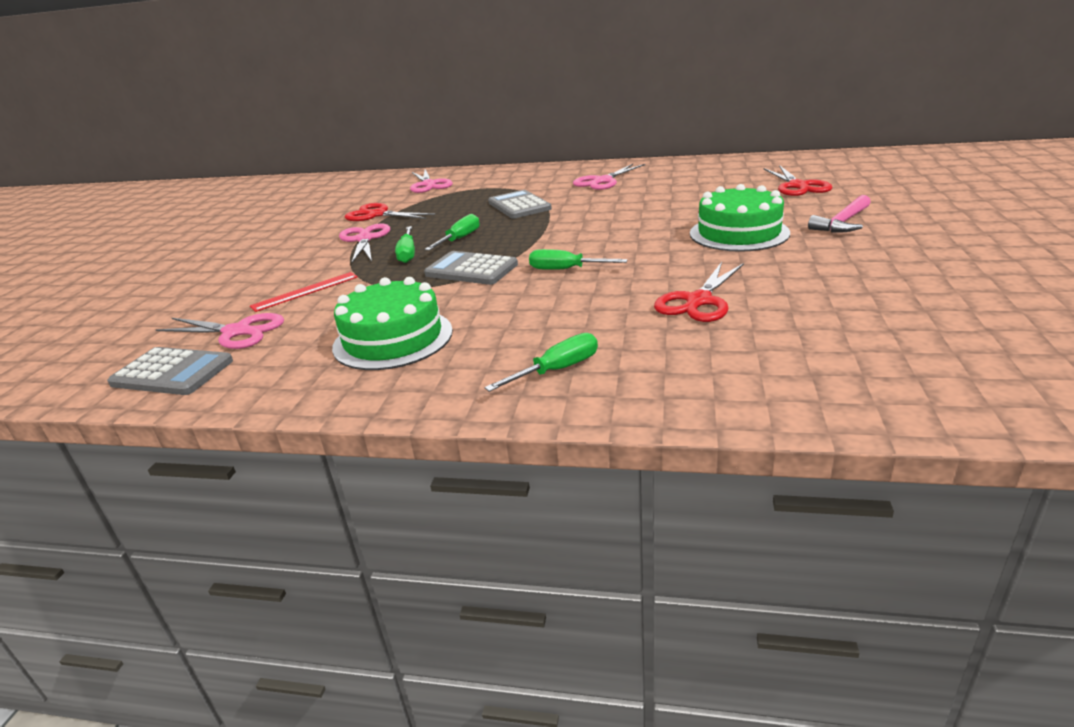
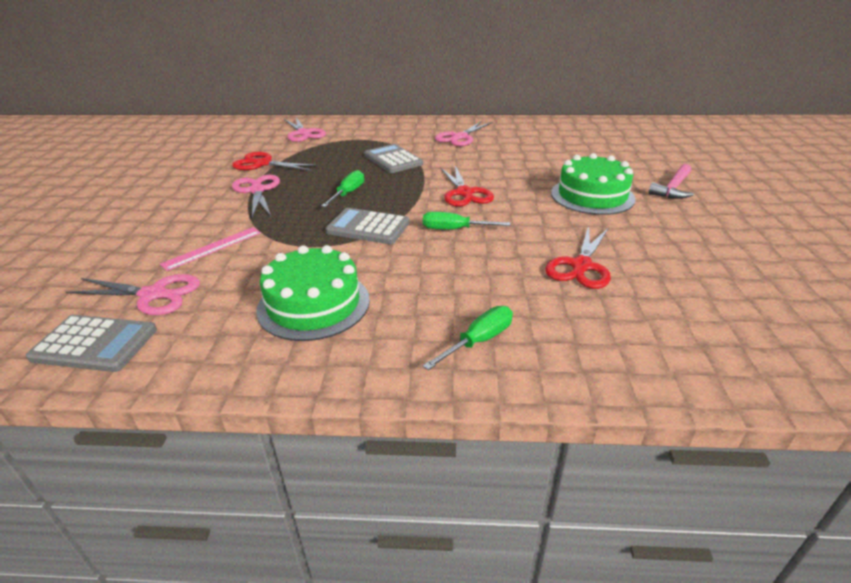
camera: 10 degrees left, 5 degrees up
red ruler [250,272,358,312] -> pink ruler [160,227,261,271]
green screwdriver [395,226,415,263] -> none
red scissors [763,165,832,196] -> red scissors moved to [440,165,494,207]

